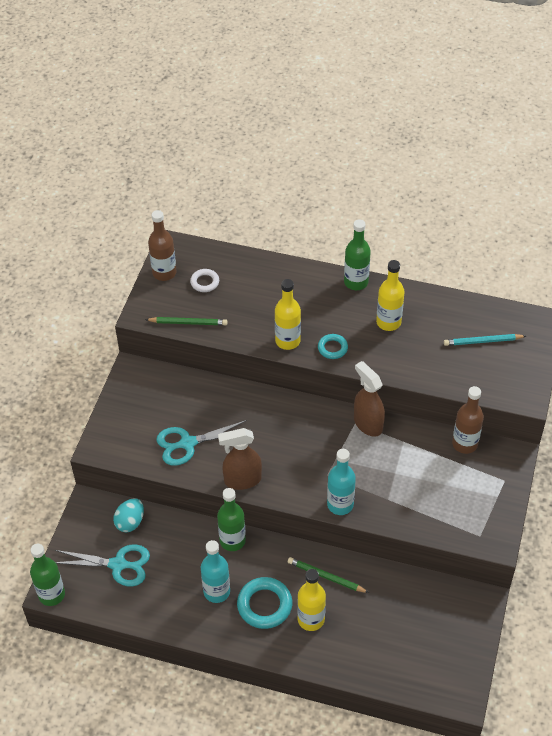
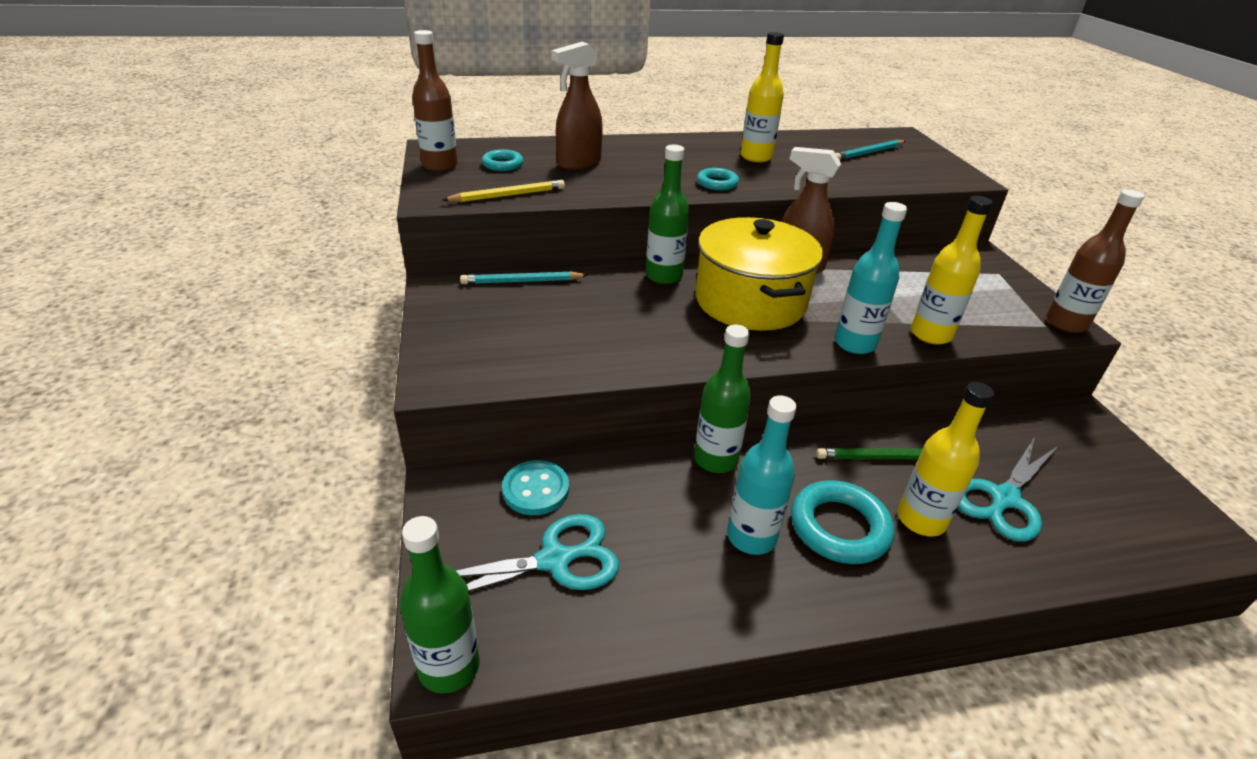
camera: 30 degrees left, 15 degrees down
turquoise egg [113,498,144,532] -> turquoise button [502,460,569,515]
green pencil [145,317,227,325] -> yellow pencil [442,180,565,202]
turquoise scissors [156,420,247,466] -> turquoise scissors moved to [958,437,1058,541]
white ring [190,269,219,292] -> turquoise ring [482,150,524,171]
brown spray bottle [218,428,262,490] -> brown spray bottle moved to [551,42,603,170]
yellow bottle [275,279,301,350] -> yellow bottle moved to [911,196,993,345]
green bottle [344,219,371,290] -> green bottle moved to [646,144,689,284]
brown bottle [452,386,484,454] -> brown bottle moved to [1046,189,1145,333]
none -> turquoise pencil [460,271,588,284]
none -> yellow pot [695,217,823,331]

